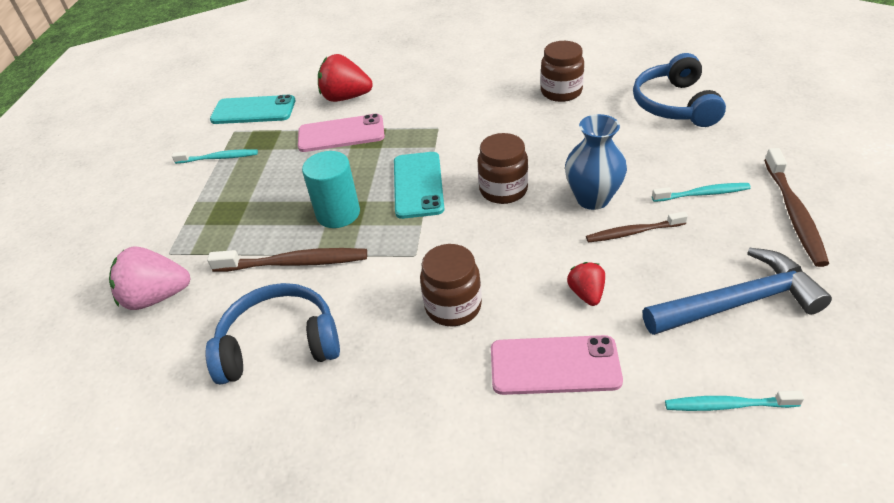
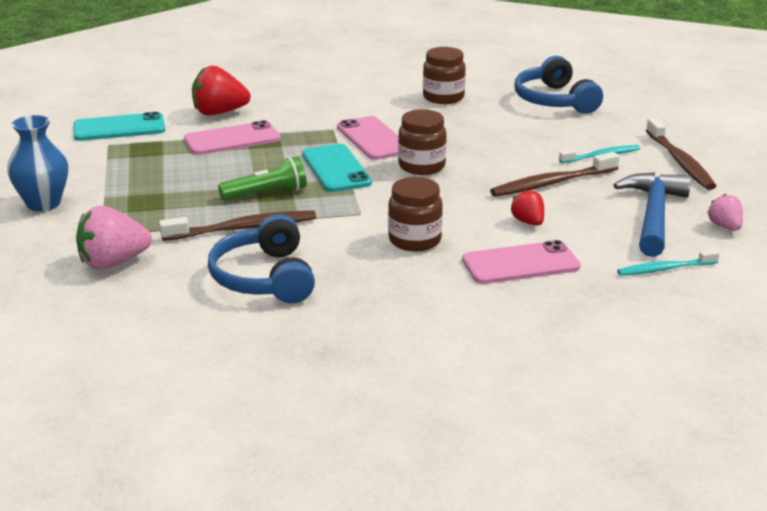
camera: 20 degrees left, 15 degrees down
turquoise toothbrush [172,149,258,164] -> none
blue headphones [205,283,340,385] -> blue headphones turned 75 degrees counterclockwise [208,214,315,303]
turquoise cylinder [302,151,360,228] -> green flashlight [218,156,307,201]
blue vase [565,114,627,210] -> blue vase moved to [7,115,69,211]
brown toothbrush [586,211,688,243] -> brown toothbrush [490,152,619,197], size x1.55
blue hammer [643,248,832,335] -> blue hammer turned 45 degrees counterclockwise [614,172,691,257]
none -> pink phone [337,116,399,160]
none -> pink strawberry [708,194,743,231]

